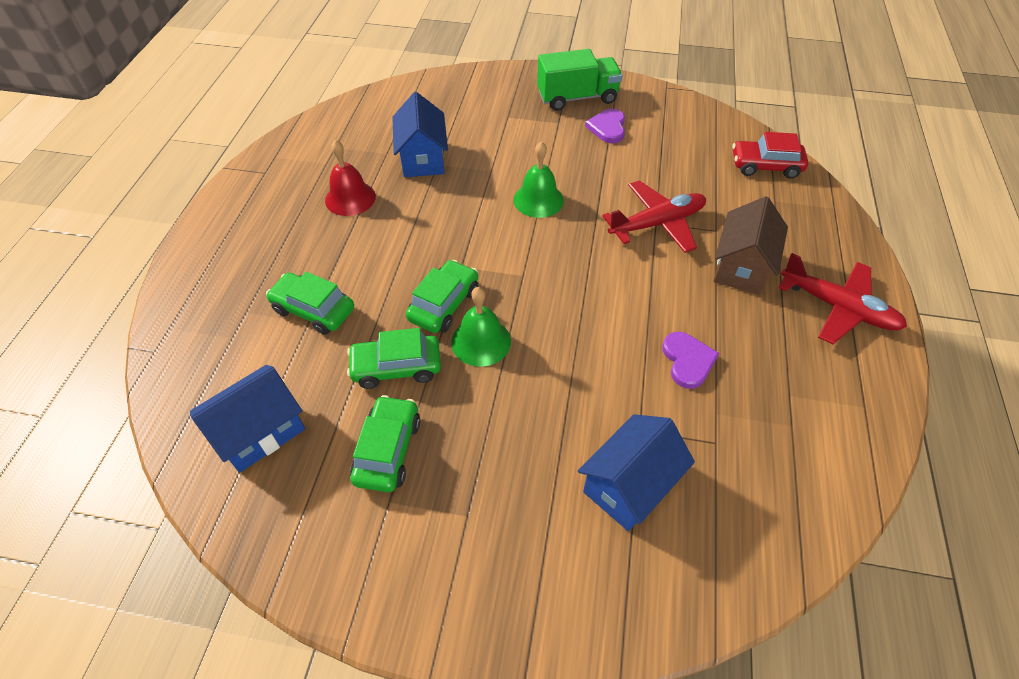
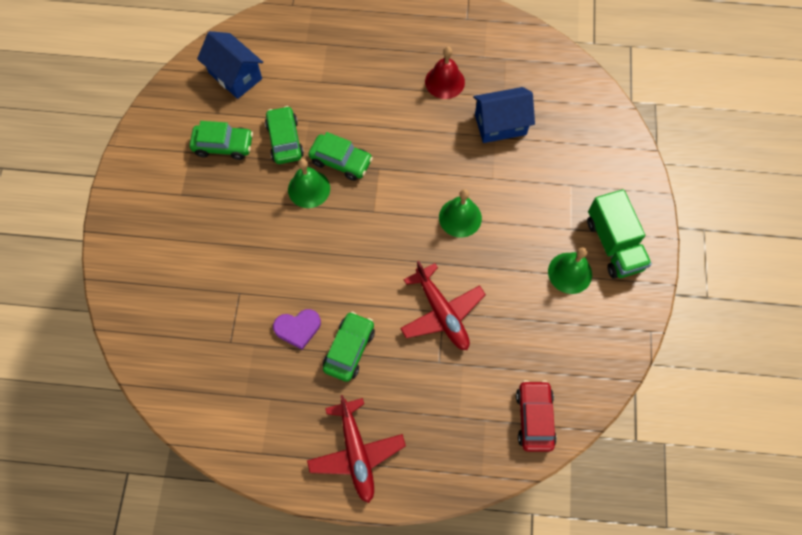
camera: 85 degrees right, 15 degrees up
green car [266,272,354,335] -> green car moved to [323,312,375,382]
blue house [578,414,695,531] -> none
purple heart [585,109,625,143] -> green bell [548,248,592,294]
brown house [714,196,788,295] -> none
red plane [778,253,907,344] -> red plane turned 45 degrees counterclockwise [307,395,406,503]

